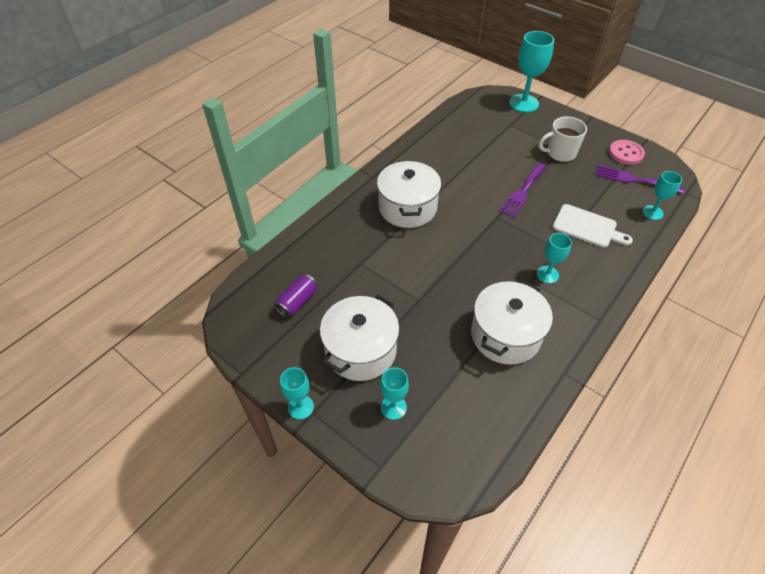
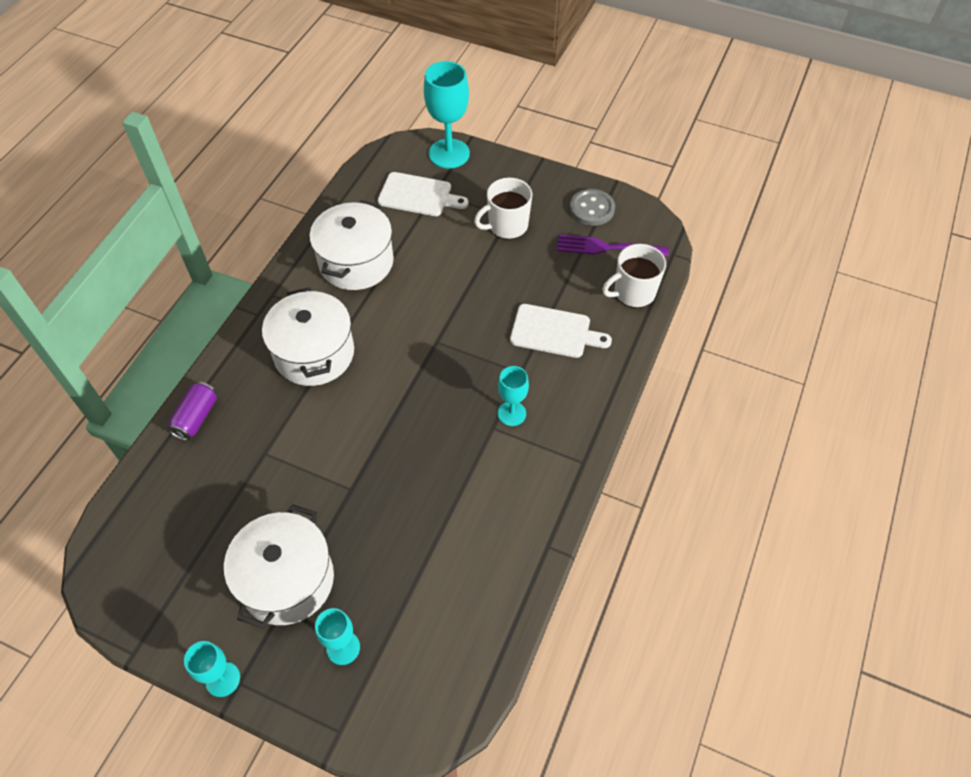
camera: 15 degrees left, 5 degrees up
purple can [274,274,317,318] -> purple can moved to [167,382,217,441]
white pot [471,281,553,365] -> white pot moved to [309,200,394,290]
purple fork [499,163,546,218] -> none
pink button [609,140,645,165] -> grey button [570,189,615,226]
turquoise goblet [642,171,682,220] -> white mug [602,244,666,308]
none -> white cutting board [378,172,469,216]

